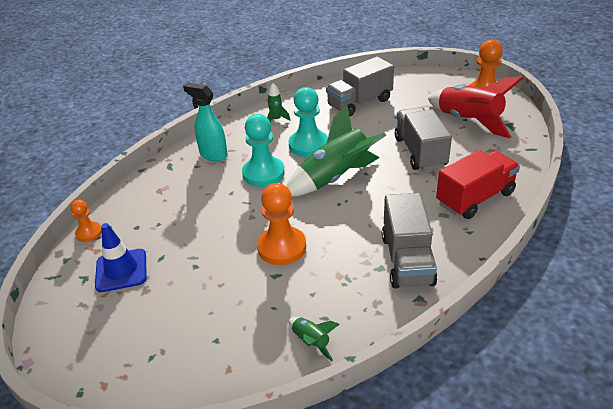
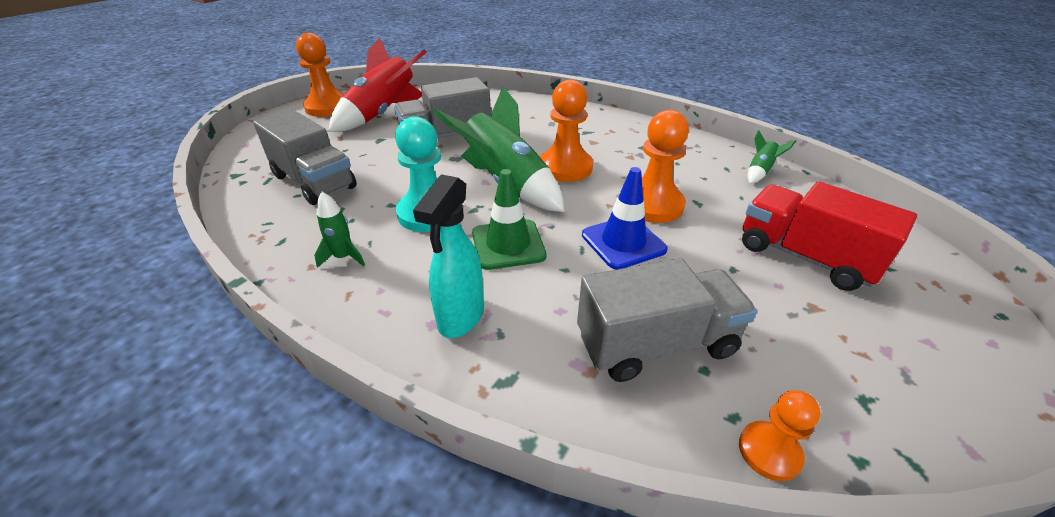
camera: 105 degrees left, 0 degrees up
blue traffic cone [95,223,147,292] -> blue traffic cone moved to [582,167,668,269]
turquoise pawn [242,114,285,187] -> green traffic cone [472,169,547,270]
grey truck [382,193,437,289] -> grey truck moved to [577,258,757,382]
red truck [436,150,520,219] -> red truck moved to [742,181,917,291]
none -> orange pawn [540,79,593,182]

